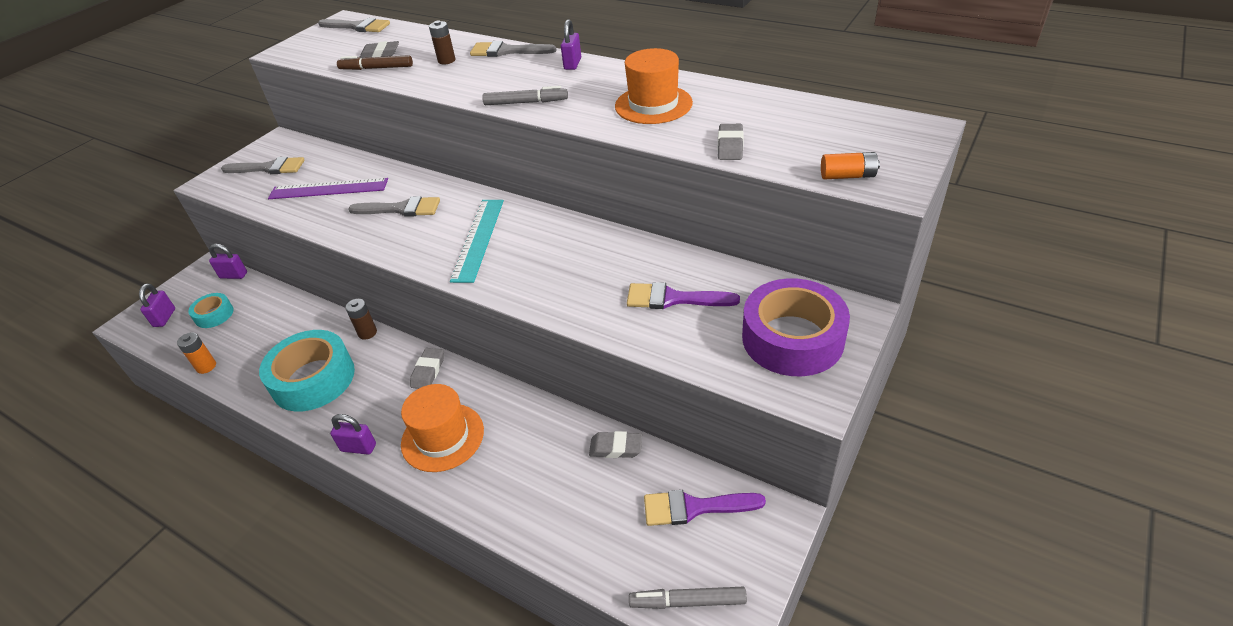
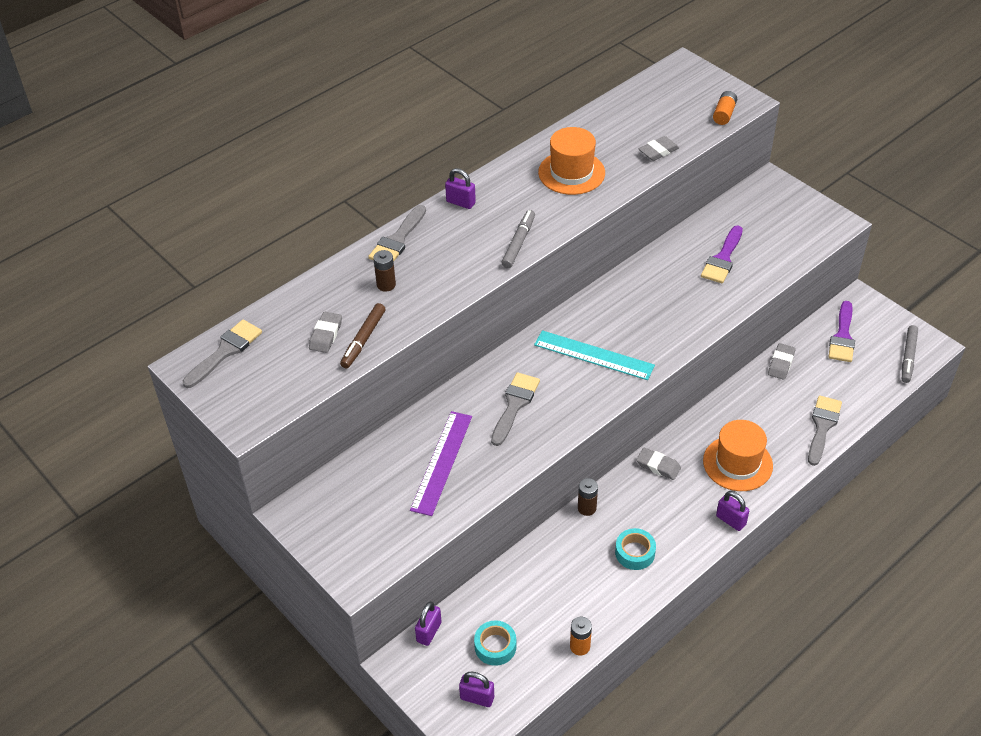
camera: 75 degrees left, 5 degrees up
grey brush [221,157,305,174] -> grey brush moved to [808,395,842,466]
turquoise tape [259,330,355,412] -> turquoise tape [615,528,656,570], size x0.51
purple padlock [330,414,376,455] -> purple padlock turned 75 degrees counterclockwise [716,491,749,531]
grey eraser [718,124,744,160] -> grey eraser turned 60 degrees counterclockwise [639,136,679,161]
purple tape [742,278,850,376] -> none

